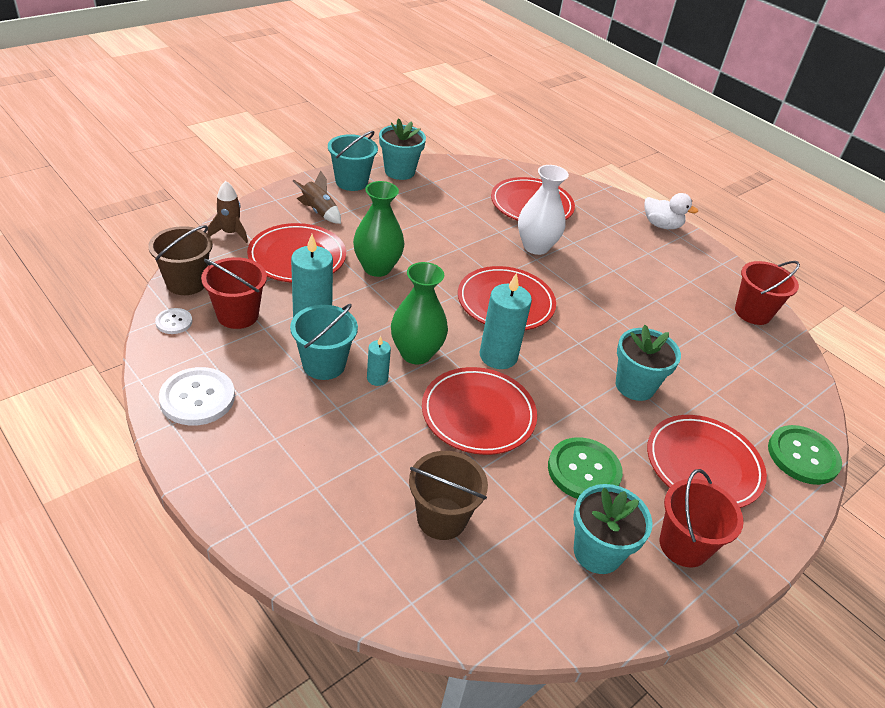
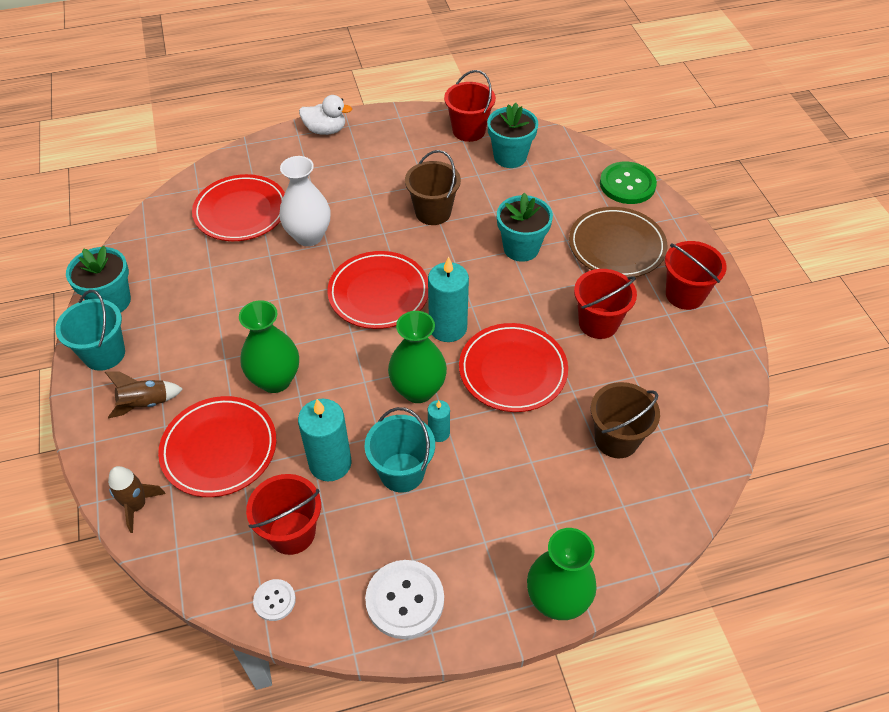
camera: 60 degrees left, 10 degrees up
brown bucket [148,225,213,295] -> brown bucket moved to [405,150,461,225]
green button [548,437,623,499] -> red bucket [574,269,637,339]
turquoise flower pot [573,484,653,574] -> turquoise flower pot moved to [487,103,538,168]
white duck [644,193,698,229] -> white duck turned 45 degrees clockwise [299,95,352,135]
red plate [647,415,767,508] -> brown plate [569,207,667,277]
none -> green vase [527,528,597,620]

